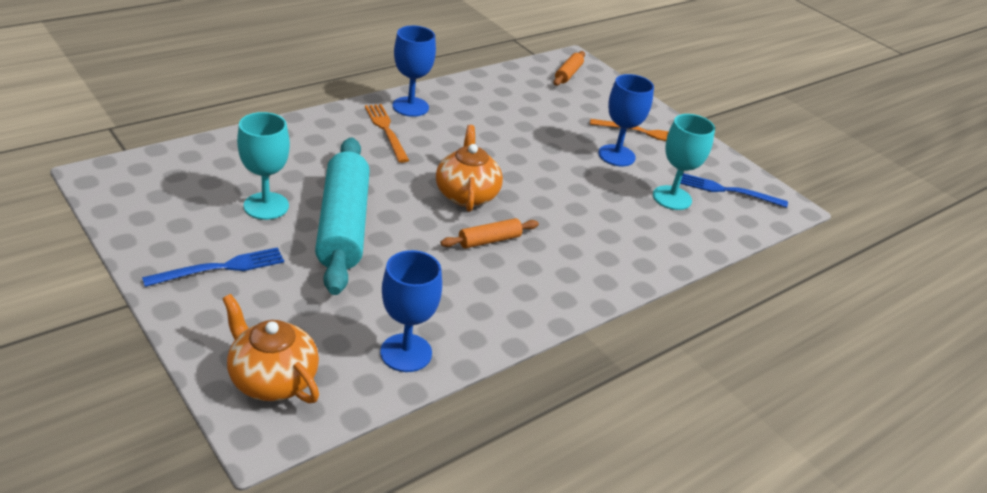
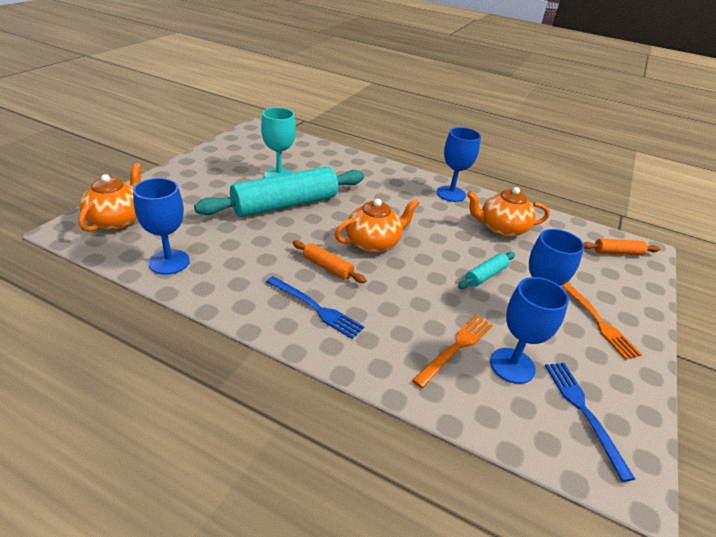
camera: 65 degrees right, 0 degrees up
blue fork [142,247,284,287] -> blue fork moved to [266,276,364,339]
orange fork [365,104,409,163] -> orange fork moved to [412,315,493,388]
turquoise goblet [653,114,715,210] -> blue goblet [490,277,569,384]
none -> turquoise rolling pin [458,252,515,289]
none -> orange teapot [467,187,550,237]

